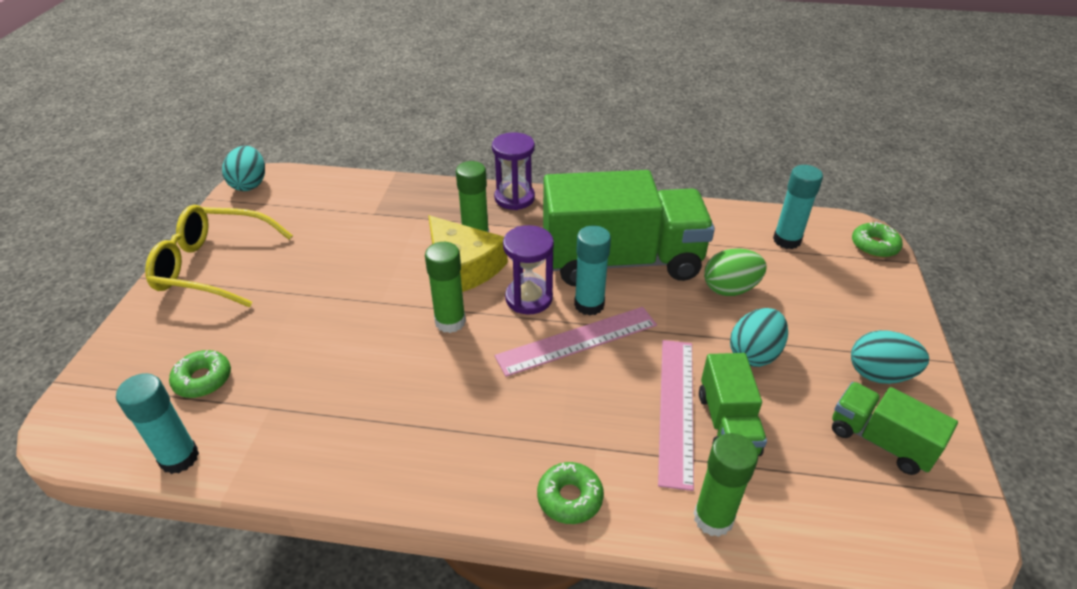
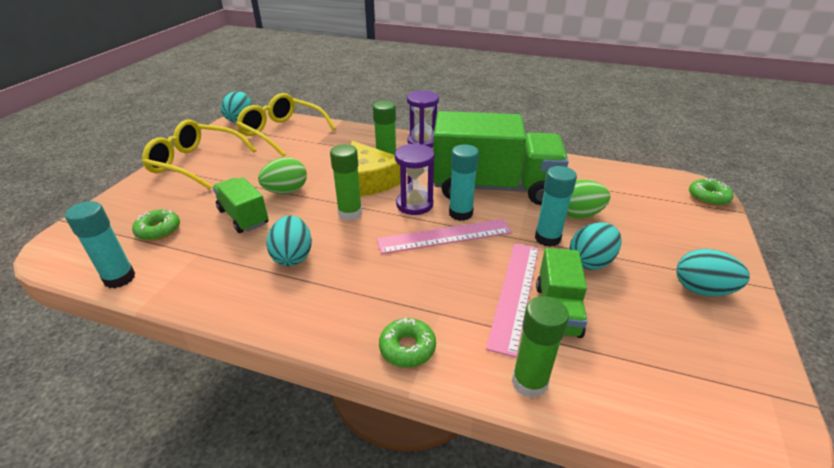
camera: 10 degrees right, 5 degrees down
turquoise glue stick [773,165,823,249] -> turquoise glue stick moved to [535,166,577,247]
green truck [832,382,958,475] -> green truck moved to [212,177,269,233]
none -> yellow glasses [236,93,336,157]
none -> green egg [258,157,307,194]
none -> turquoise egg [266,216,312,266]

